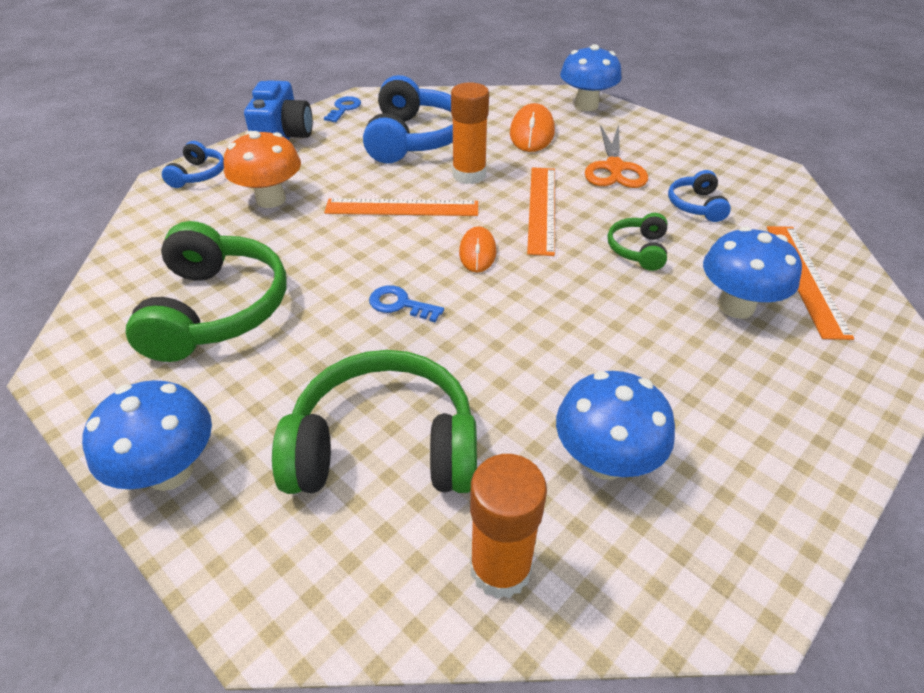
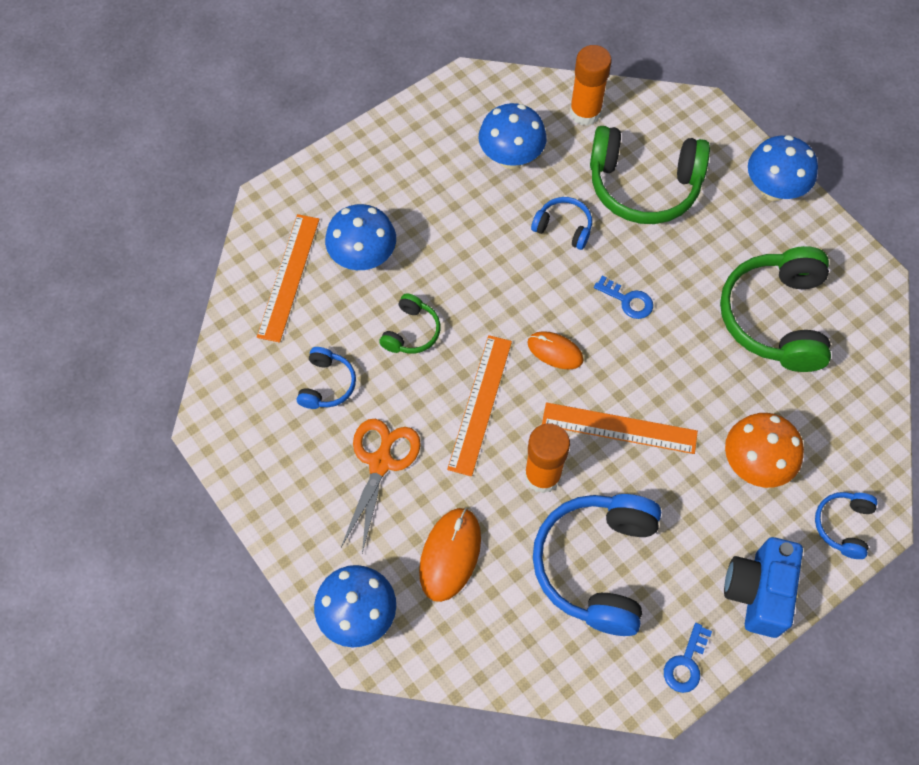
camera: 170 degrees left, 20 degrees up
orange mouse [459,226,496,272] -> orange mouse turned 75 degrees counterclockwise [527,331,583,370]
none -> blue headphones [531,197,592,250]

